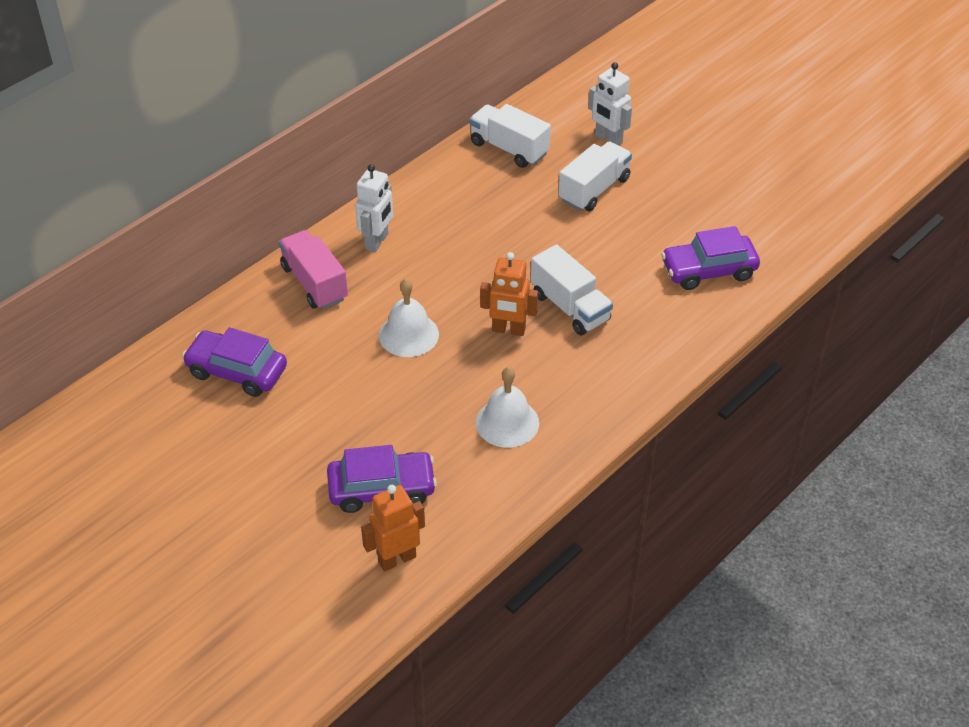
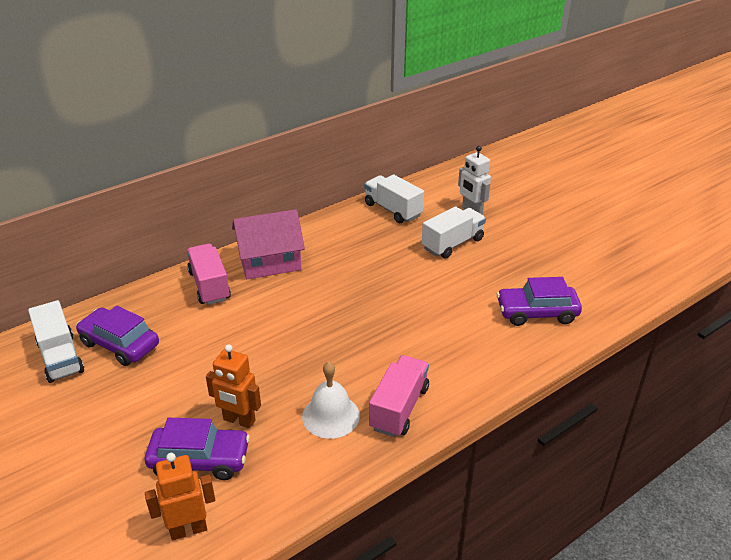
camera: 10 degrees right, 10 degrees down
white robot [355,164,393,252] -> pink house [232,209,305,279]
white bell [379,278,439,357] -> none
orange robot [480,252,538,336] -> orange robot moved to [206,344,261,428]
white truck [531,244,613,335] -> white truck moved to [28,300,84,383]
none -> pink truck [369,355,429,437]

